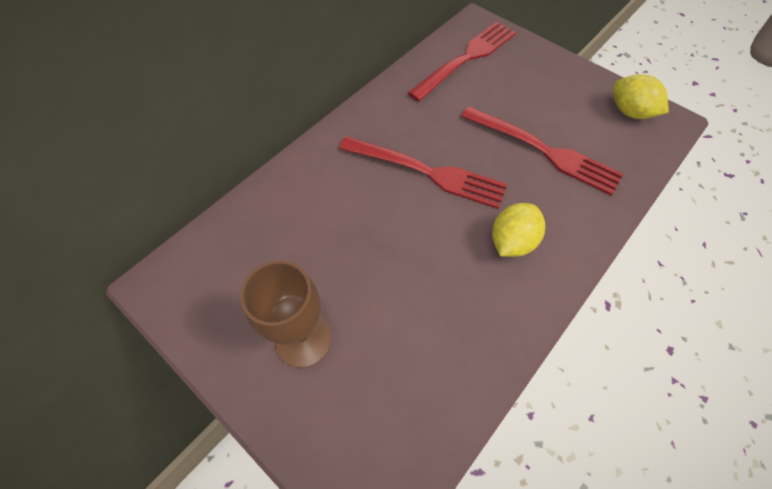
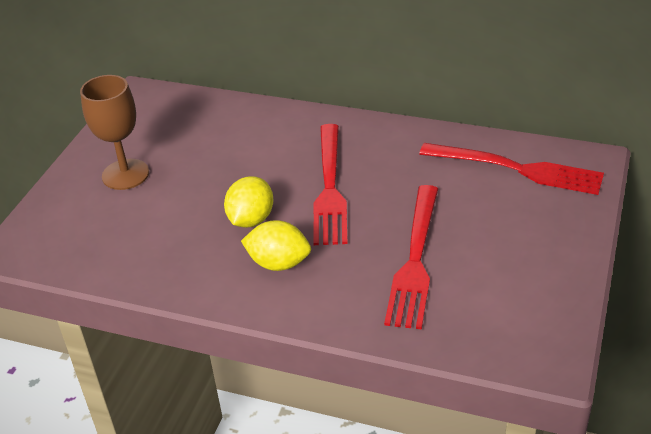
camera: 70 degrees right, 20 degrees down
yellow lemon [613,74,669,119] -> yellow lemon moved to [224,176,274,228]

